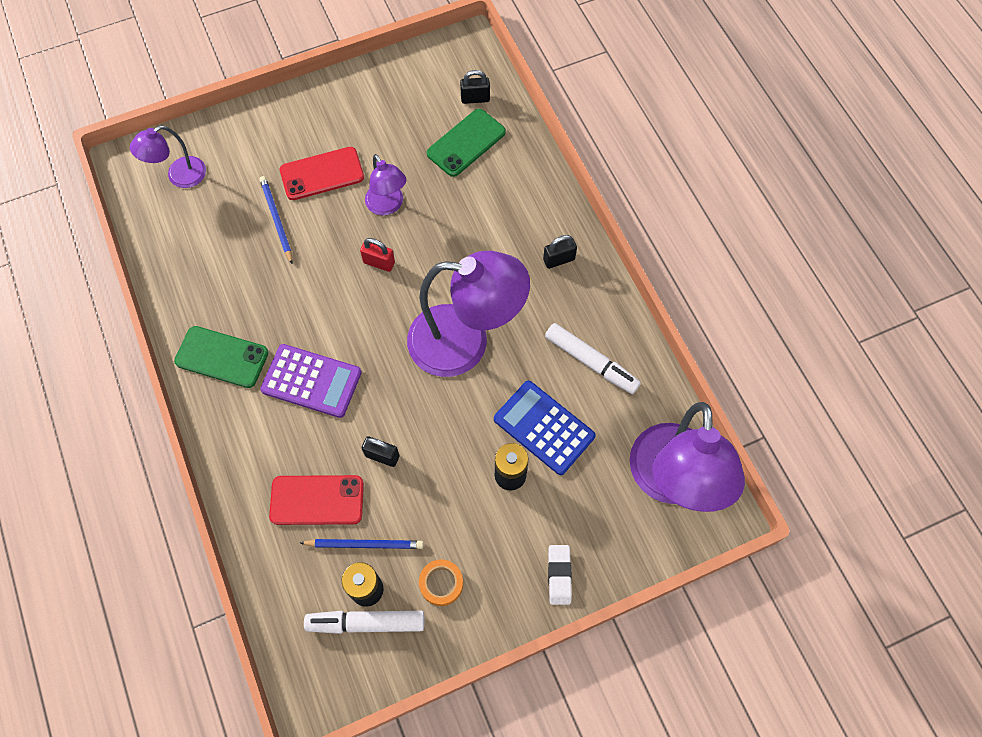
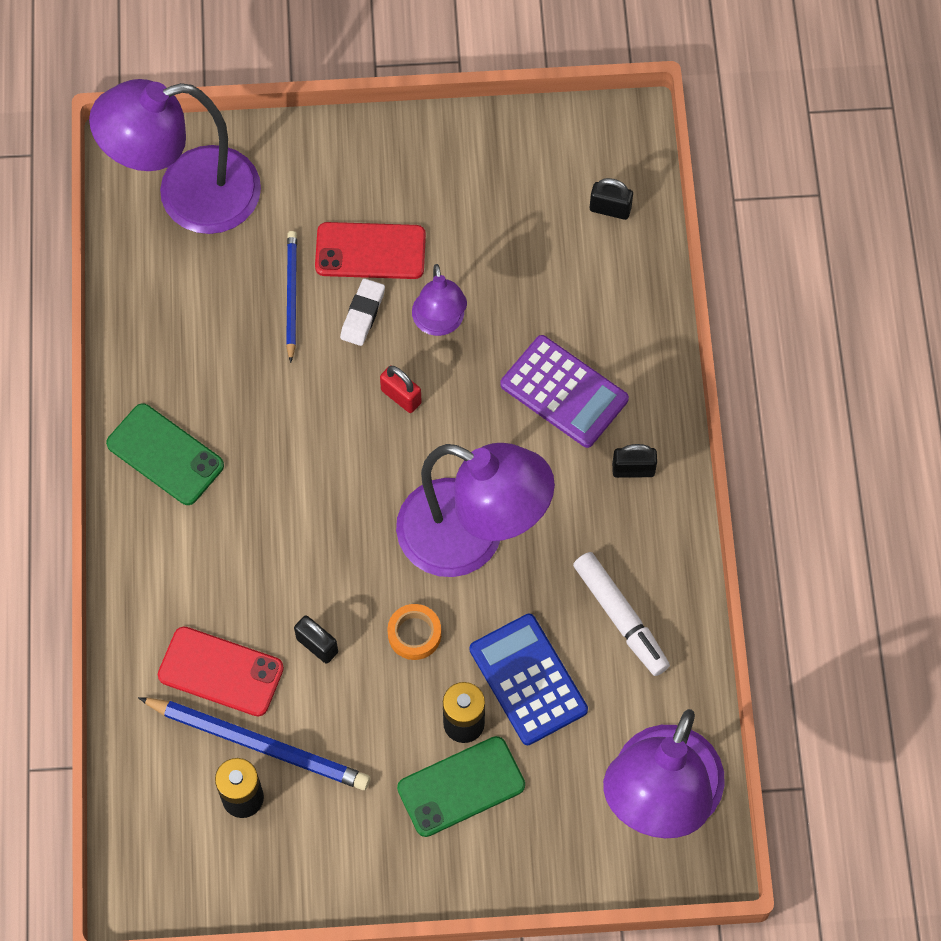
camera: 20 degrees right, 0 degrees up
purple lamp [130,126,206,188] -> purple lamp [89,79,261,234], size x1.95
purple calculator [260,344,362,418] -> purple calculator moved to [500,335,629,448]
blue pencil [300,539,424,549] -> blue pencil [138,697,370,790], size x1.59
white marker [304,611,425,634] -> none
orange tape [419,559,463,606] -> orange tape moved to [388,604,441,660]
green phone [427,109,506,177] -> green phone moved to [397,736,525,837]
white eraser [548,545,572,605] -> white eraser moved to [340,278,385,346]

